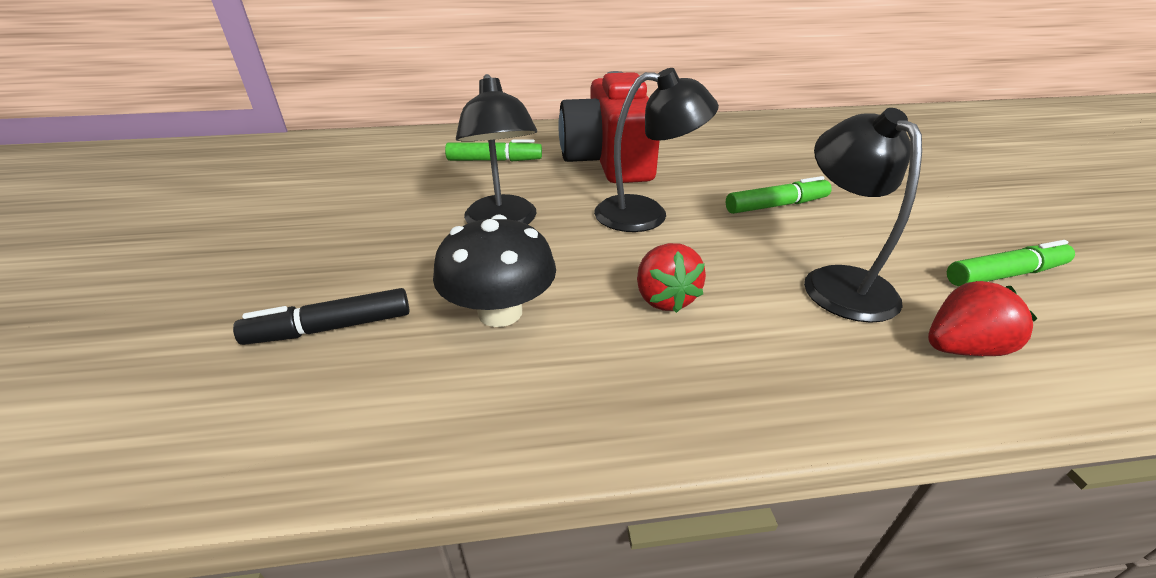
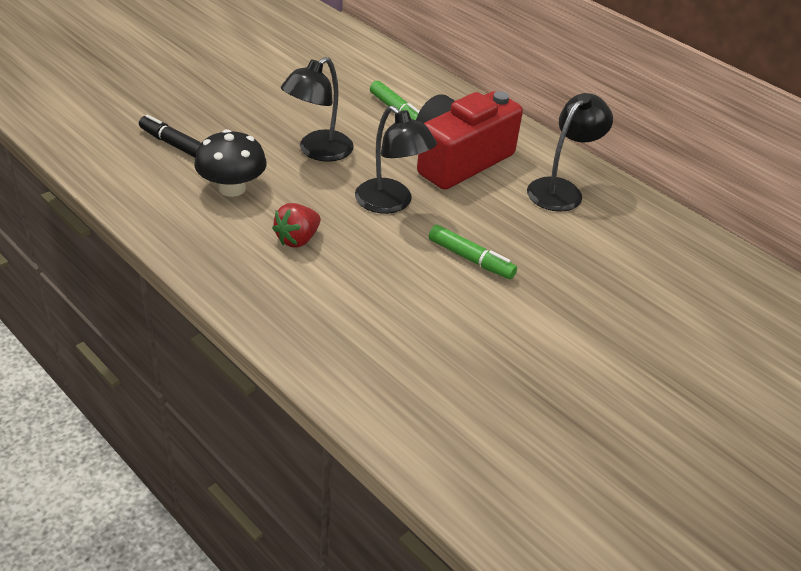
camera: 50 degrees right, 5 degrees up
black lamp [804,108,922,323] -> black lamp moved to [527,93,613,212]
red strawberry [928,281,1038,356] -> none
green marker [947,240,1075,286] -> none

